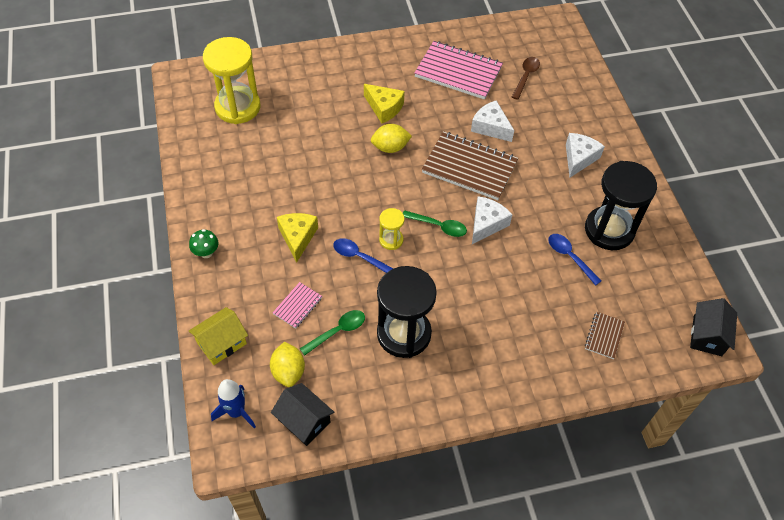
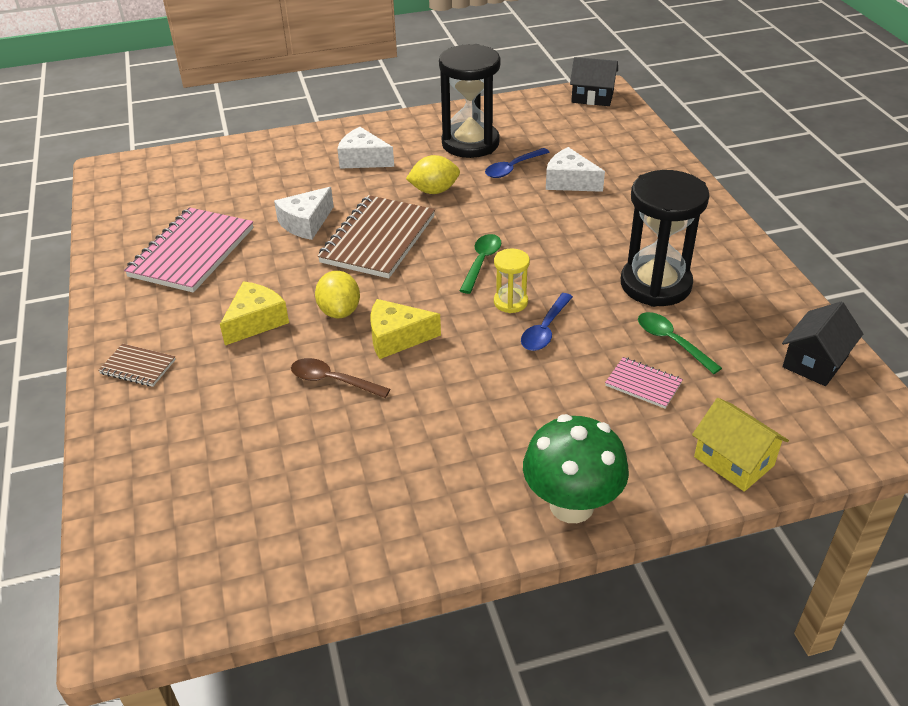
camera: 90 degrees left, 15 degrees down
green mushroom [189,229,218,258] -> green mushroom [523,414,629,523], size x2.02
yellow hourglass [203,37,261,124] -> none
blue rocket [211,379,256,428] -> none
yellow lemon [270,341,305,387] -> yellow lemon moved to [406,155,460,194]
yellow cheese [277,213,318,263] -> yellow cheese moved to [371,299,441,359]
white cheese [472,196,513,244] -> white cheese moved to [546,147,605,192]
brown spoon [512,57,540,100] -> brown spoon moved to [291,358,390,398]
brown notebook [585,312,625,359] -> brown notebook moved to [98,344,176,387]

